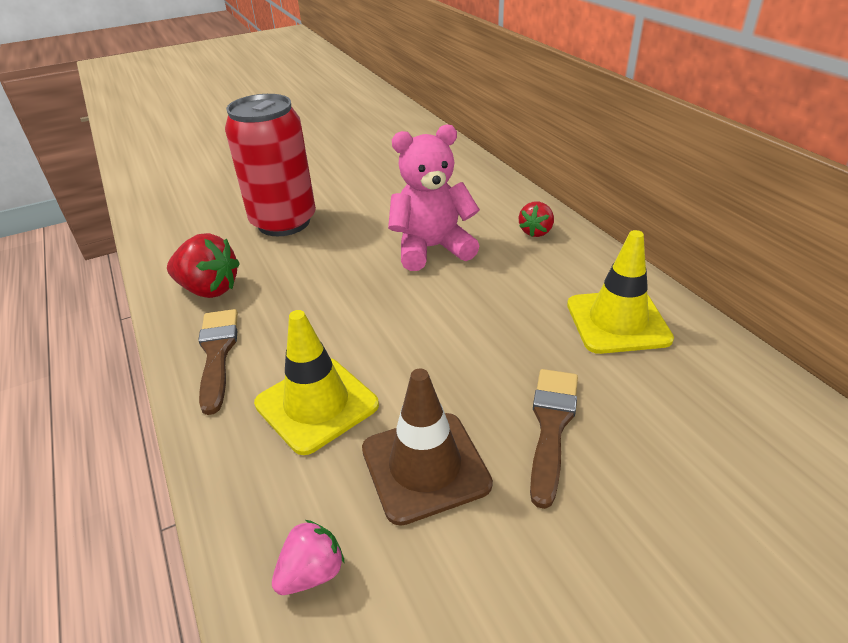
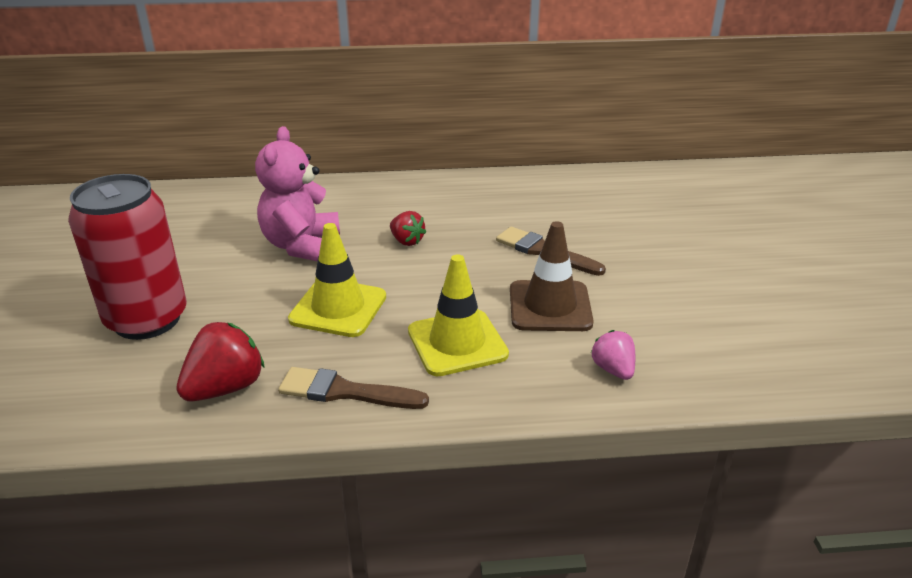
camera: 70 degrees left, 5 degrees down
red strawberry [519,202,554,237] -> red strawberry moved to [390,211,426,246]
yellow traffic cone [567,230,674,354] -> yellow traffic cone moved to [288,223,386,337]

